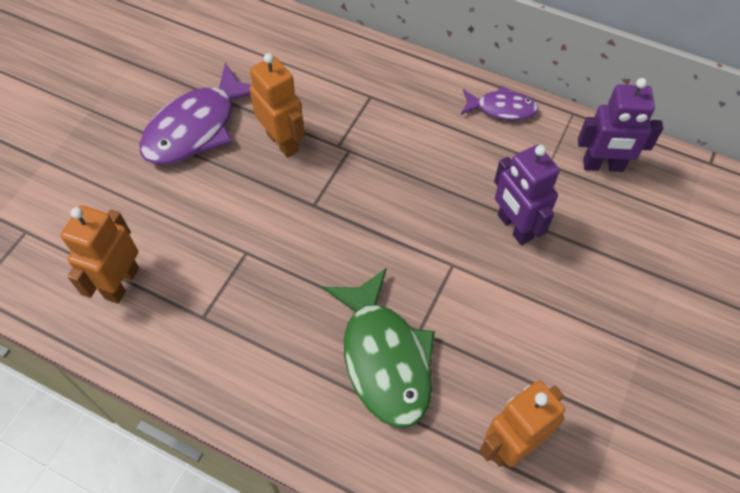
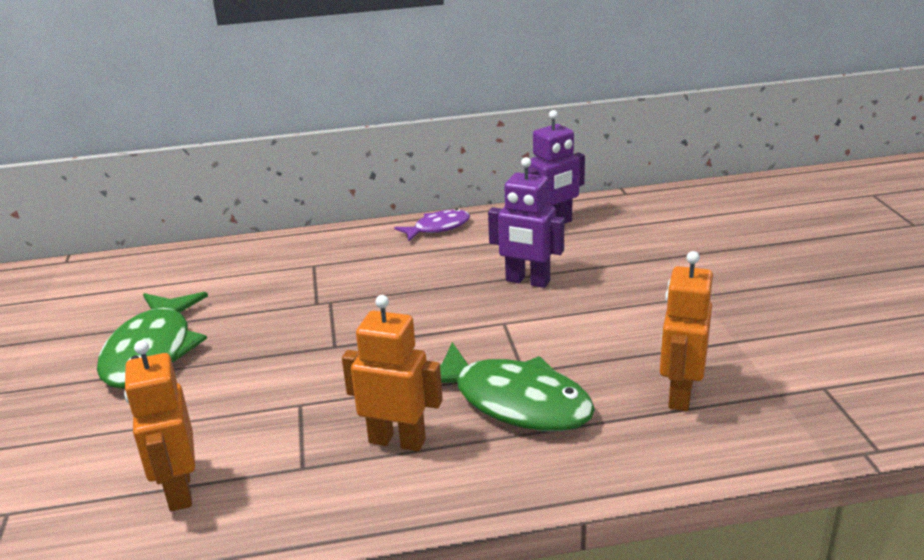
camera: 35 degrees left, 30 degrees down
purple fish [139,63,251,165] -> green fish [97,292,208,389]
orange robot [249,53,305,158] -> orange robot moved to [342,295,443,451]

